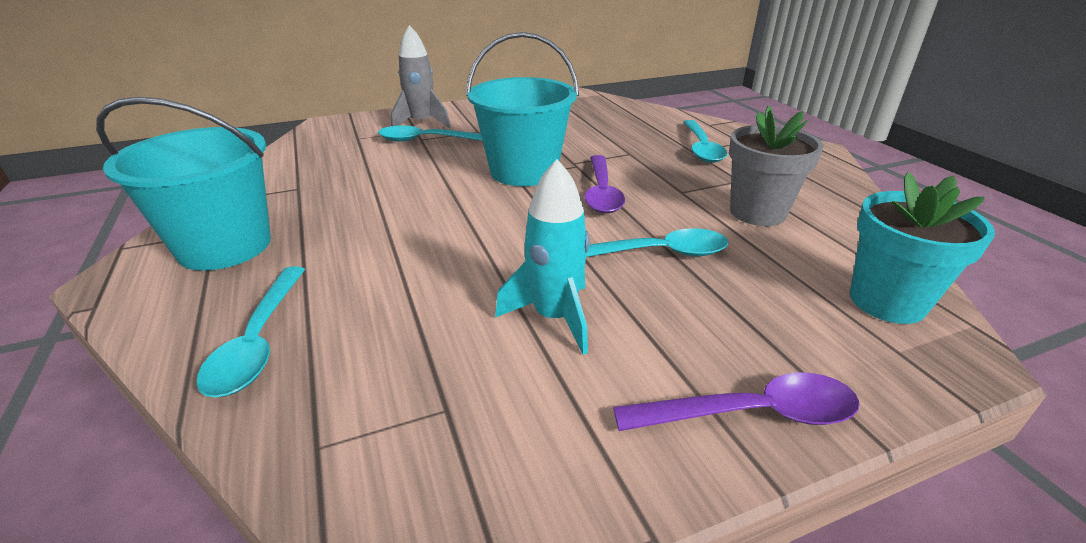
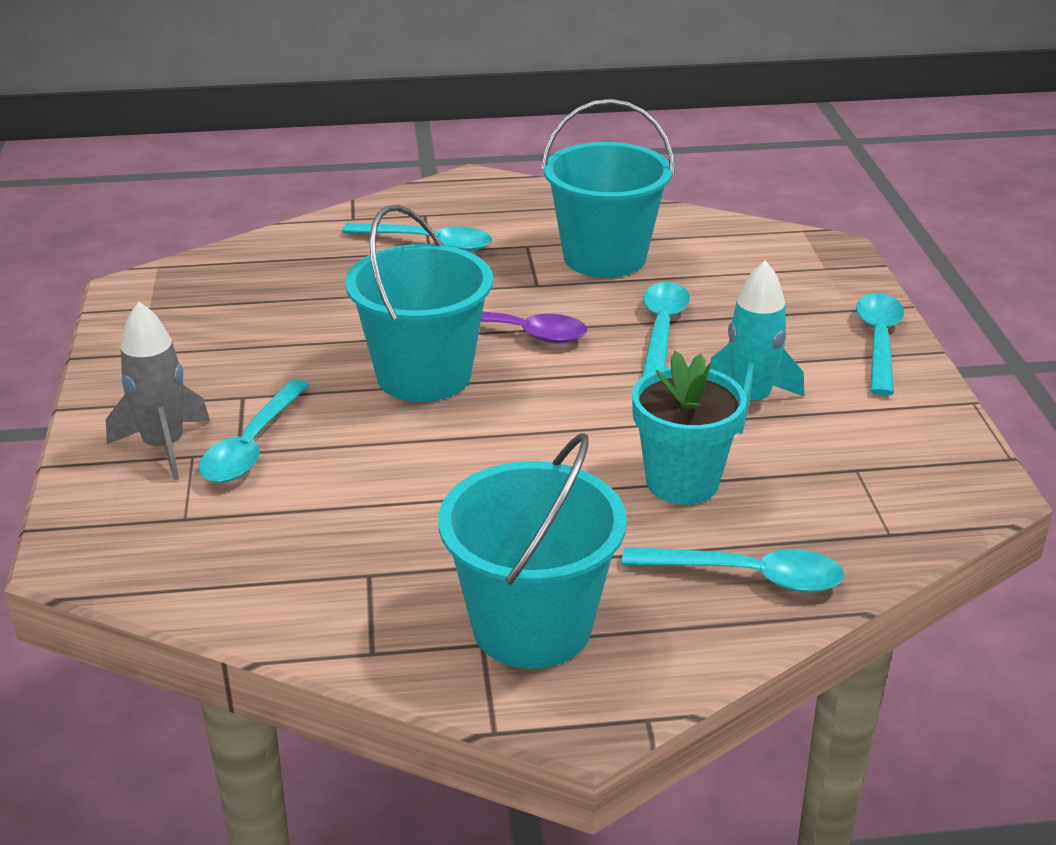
camera: 75 degrees left, 0 degrees up
purple spoon [613,372,860,431] -> turquoise spoon [856,293,904,395]
grey flower pot [729,105,824,226] -> turquoise bucket [541,99,675,278]
turquoise flower pot [850,172,995,324] -> turquoise flower pot moved to [632,351,746,505]

